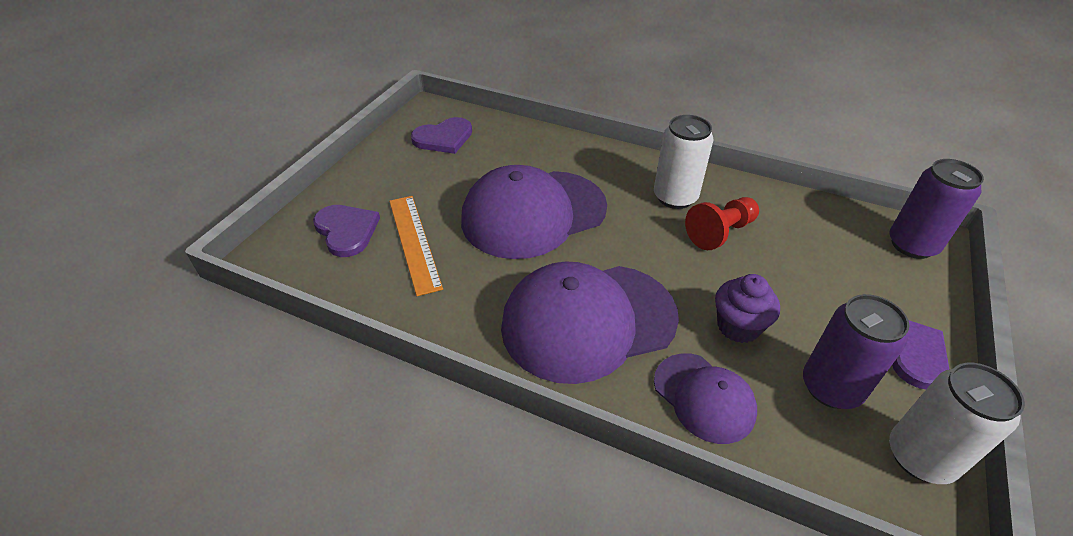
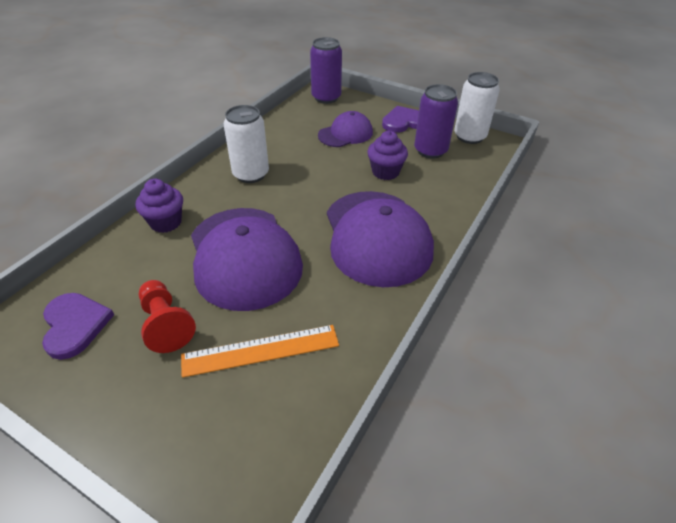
camera: 85 degrees left, 0 degrees up
purple heart [313,205,380,257] -> none
purple cap [654,353,757,444] -> purple cap moved to [318,111,373,147]
red pawn [685,197,759,250] -> red pawn moved to [139,280,196,353]
none -> purple cupcake [136,179,183,233]

